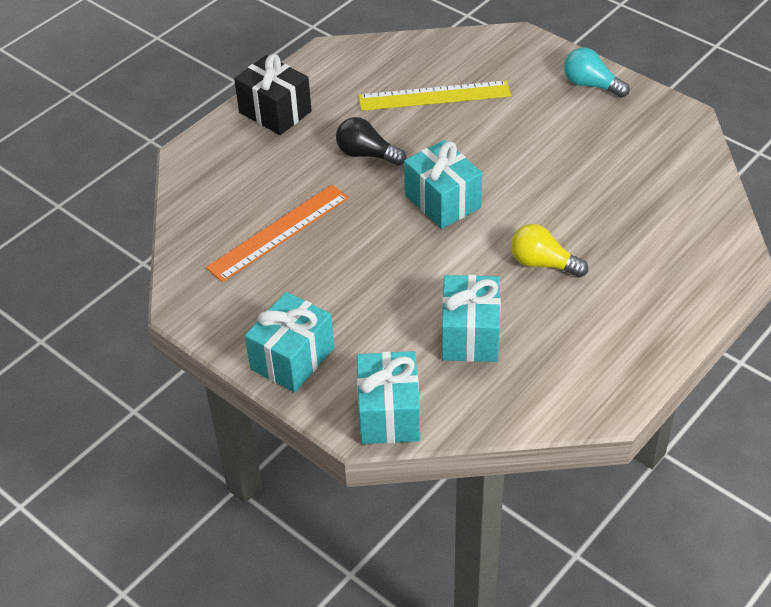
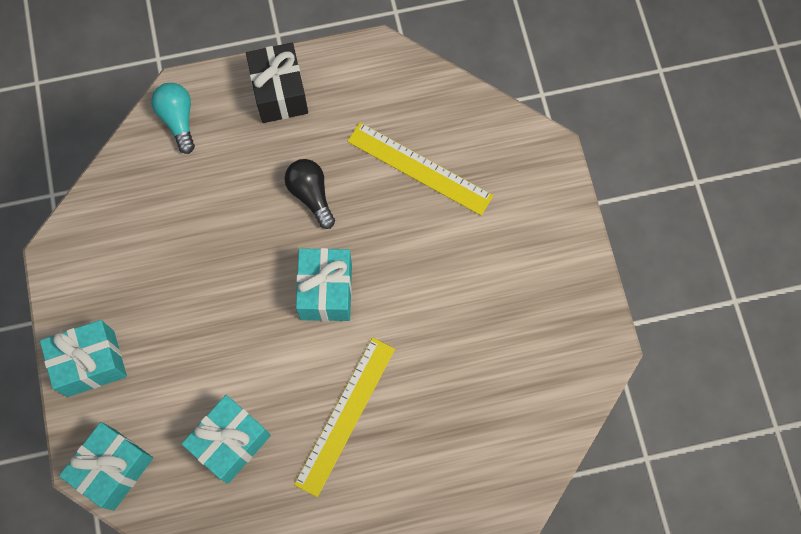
camera: 35 degrees right, 25 degrees up
orange ruler [206,185,349,282] -> none
yellow light bulb [511,224,588,277] -> yellow ruler [294,337,395,497]
turquoise light bulb [564,47,630,98] -> turquoise light bulb moved to [152,83,195,154]

